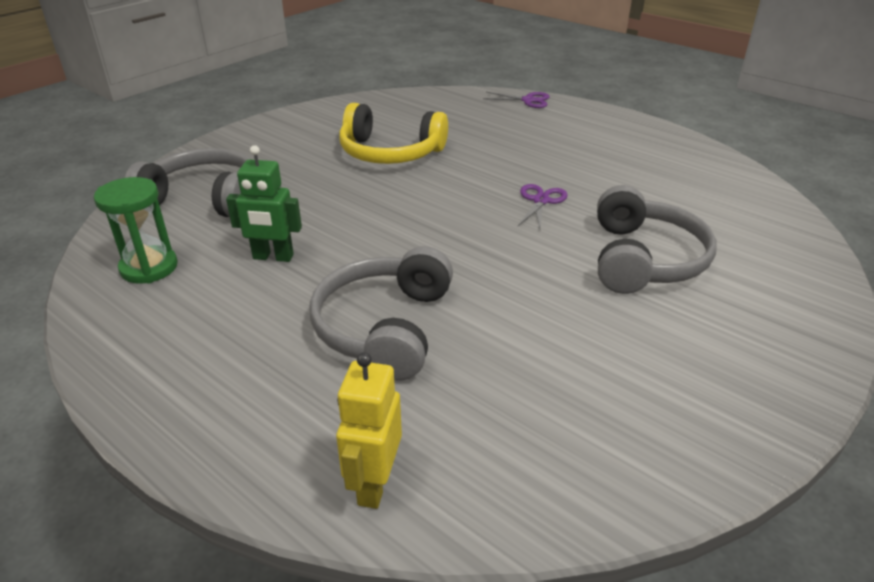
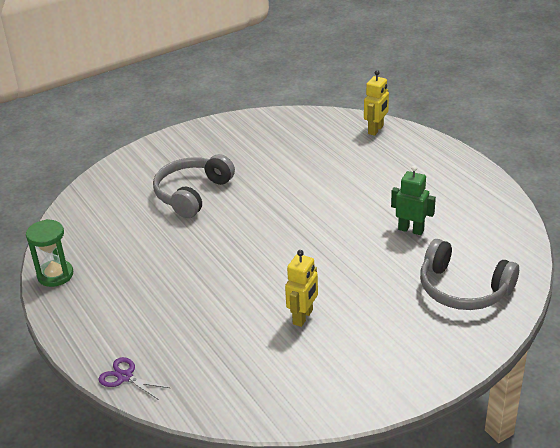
camera: 160 degrees left, 0 degrees up
green hourglass [94,177,178,284] -> green hourglass moved to [26,219,73,287]
grey headphones [310,246,453,381] -> none
yellow headphones [339,103,448,164] -> yellow robot [285,250,318,327]
purple scissors [518,184,568,229] -> none

